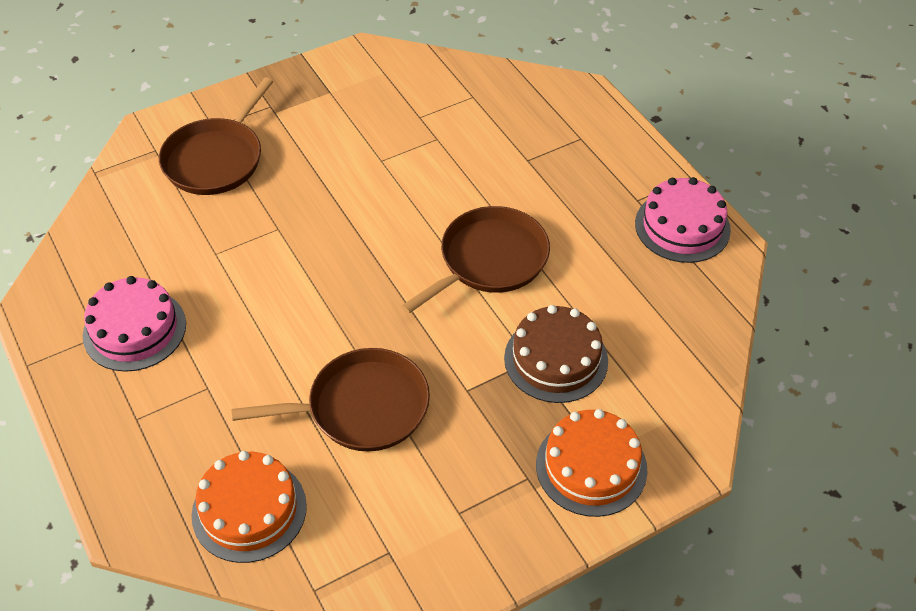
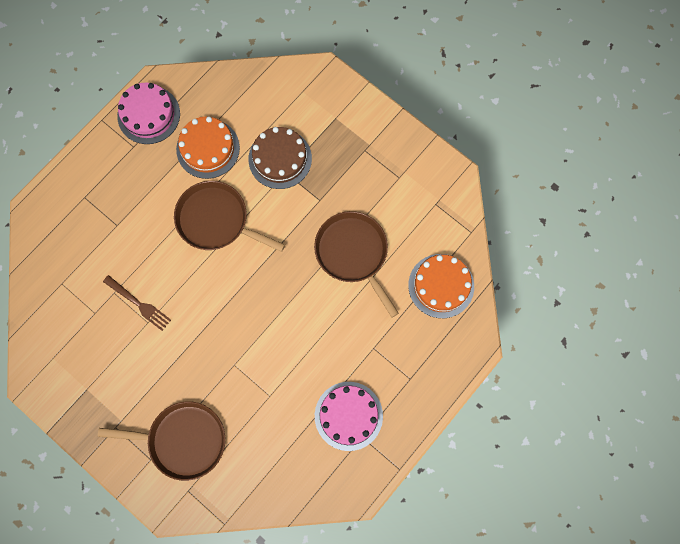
camera: 110 degrees left, 25 degrees up
orange cake [536,409,648,517] -> orange cake moved to [176,117,240,179]
none -> brown fork [103,275,171,331]

